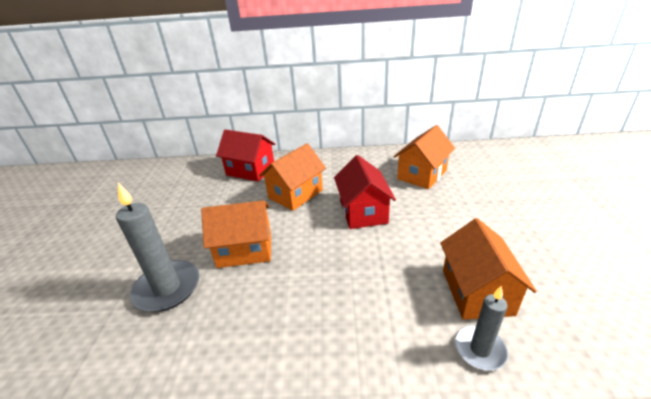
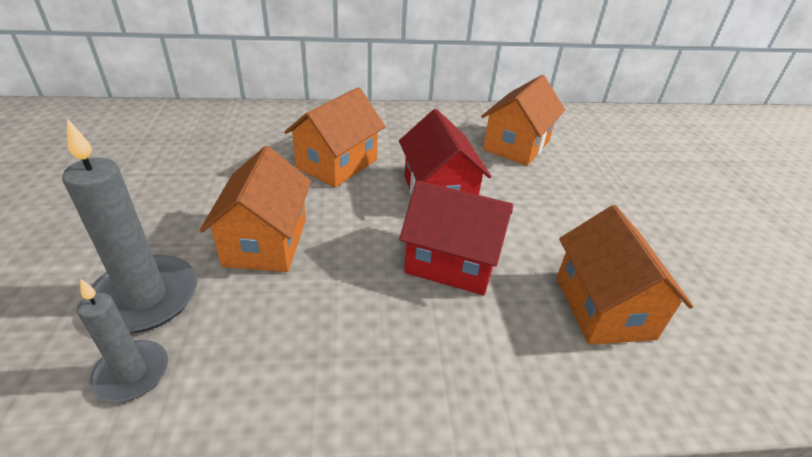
camera: 10 degrees left, 5 degrees up
orange house [201,200,271,268] -> orange house turned 75 degrees counterclockwise [200,146,311,272]
red house [216,130,276,182] -> red house moved to [399,180,513,295]
grey candle [455,286,508,371] -> grey candle moved to [77,279,168,402]

